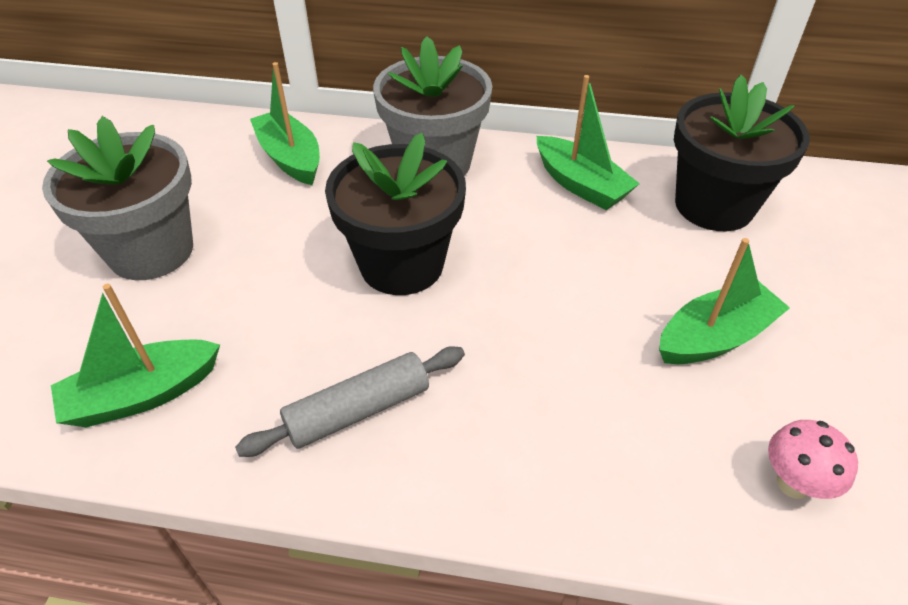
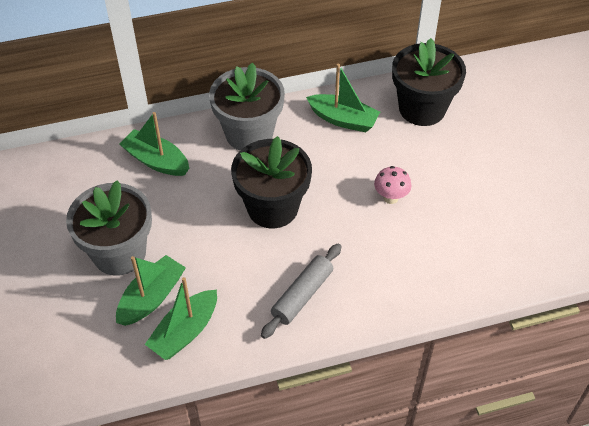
camera: 25 degrees left, 5 degrees up
green boat [659,238,790,364] -> green boat moved to [116,255,186,326]
pink mushroom [768,420,858,499] -> pink mushroom moved to [374,166,411,204]

